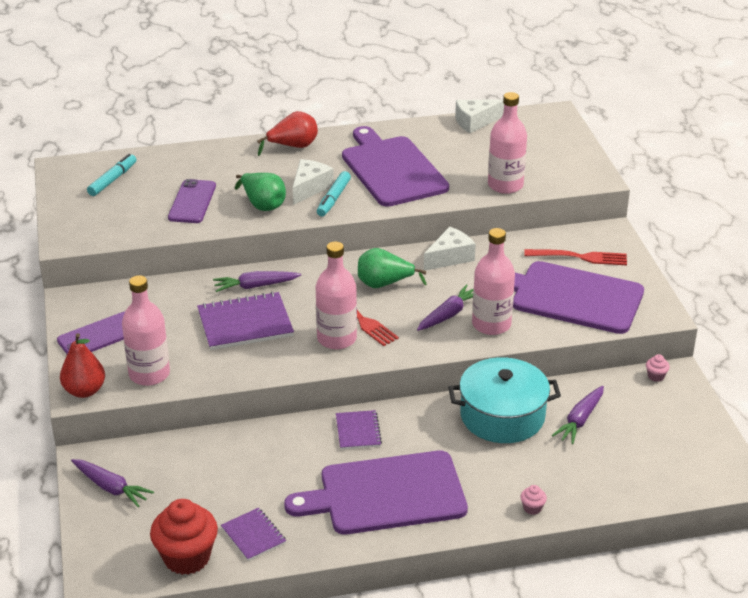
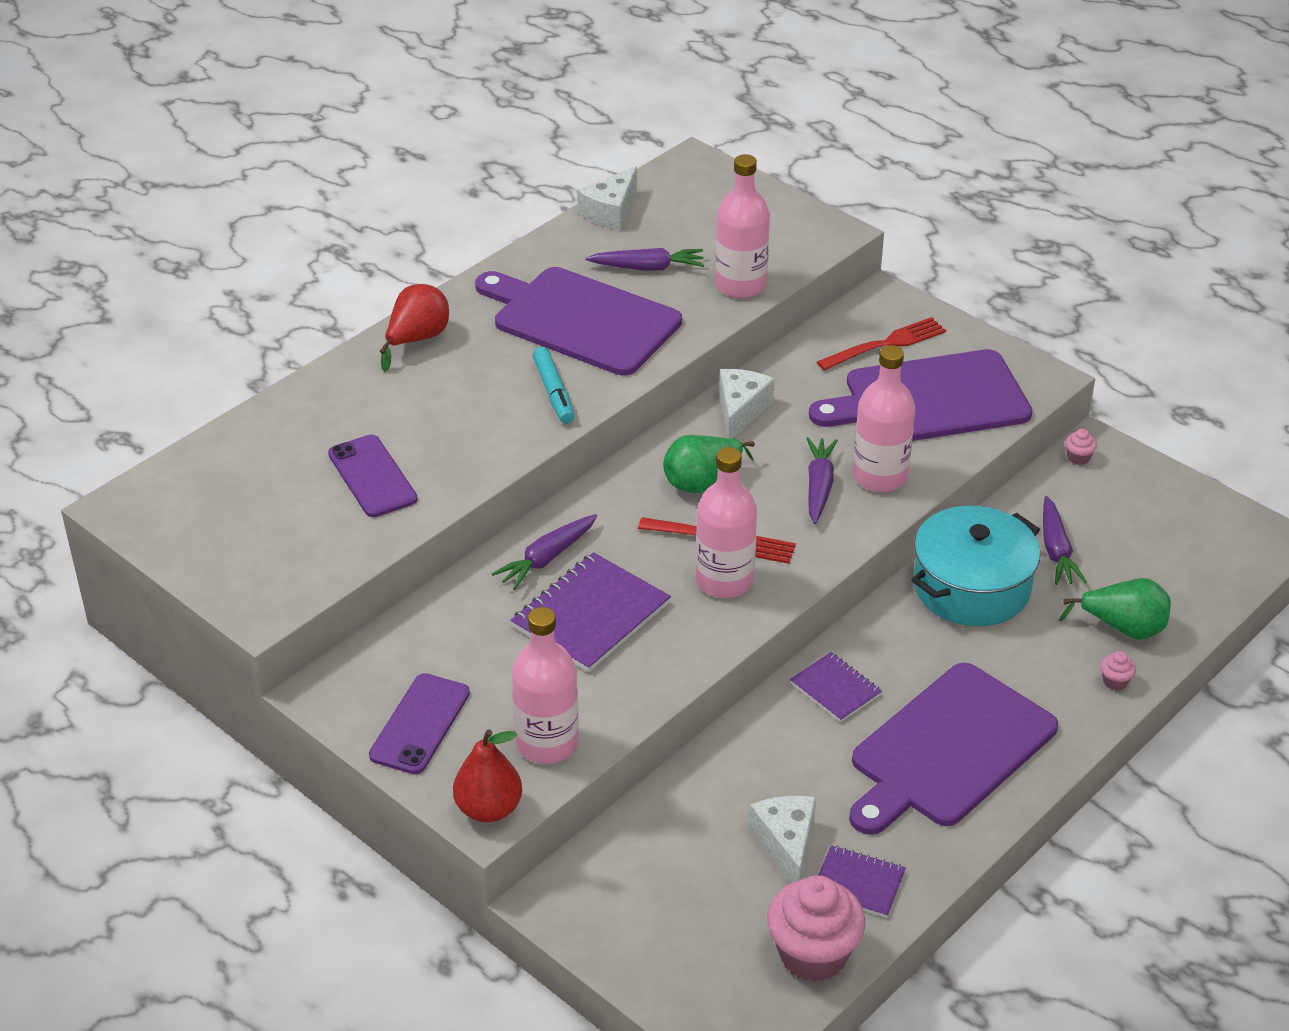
camera: 35 degrees left, 5 degrees up
purple carrot [71,459,154,507] -> purple carrot moved to [585,248,704,271]
turquoise marker [87,154,137,196] -> none
red cupcake [150,499,218,575] -> pink cupcake [767,875,865,982]
green pear [235,173,286,211] -> green pear moved to [1059,578,1171,640]
white cheese [293,159,334,205] -> white cheese moved to [749,796,816,883]

